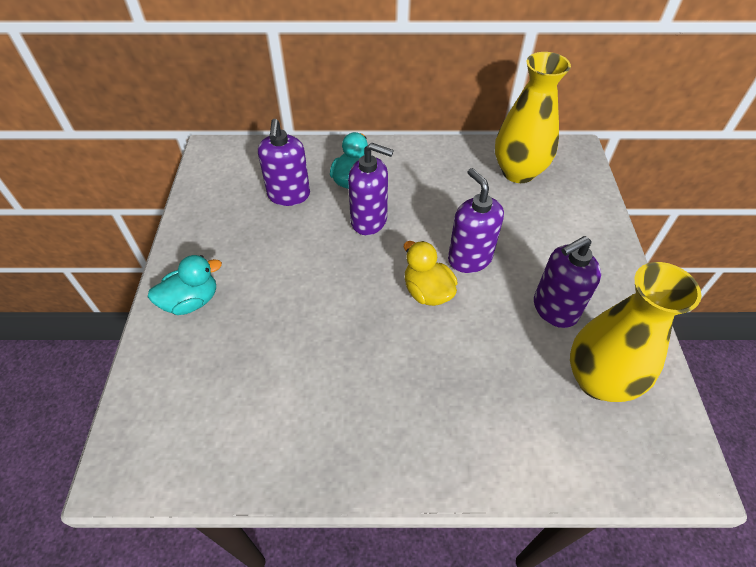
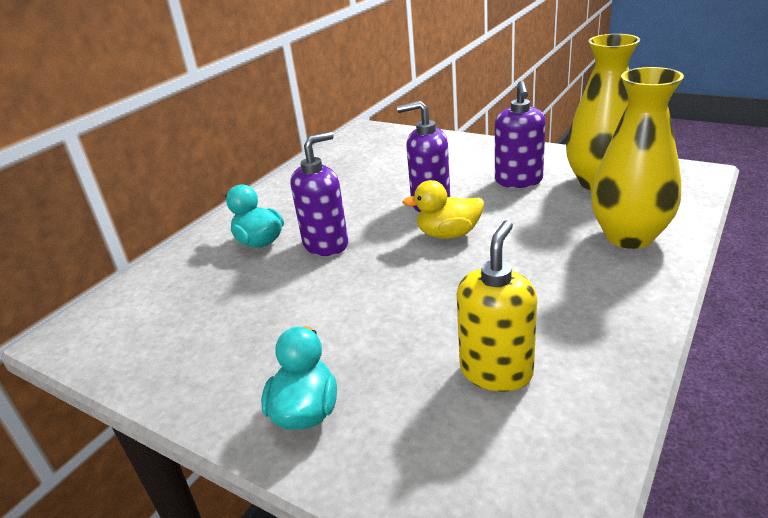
camera: 55 degrees left, 20 degrees down
purple soap dispenser [258,119,310,206] -> none
yellow vase [495,52,571,183] -> yellow vase moved to [591,67,684,249]
none -> yellow soap dispenser [457,220,537,392]

